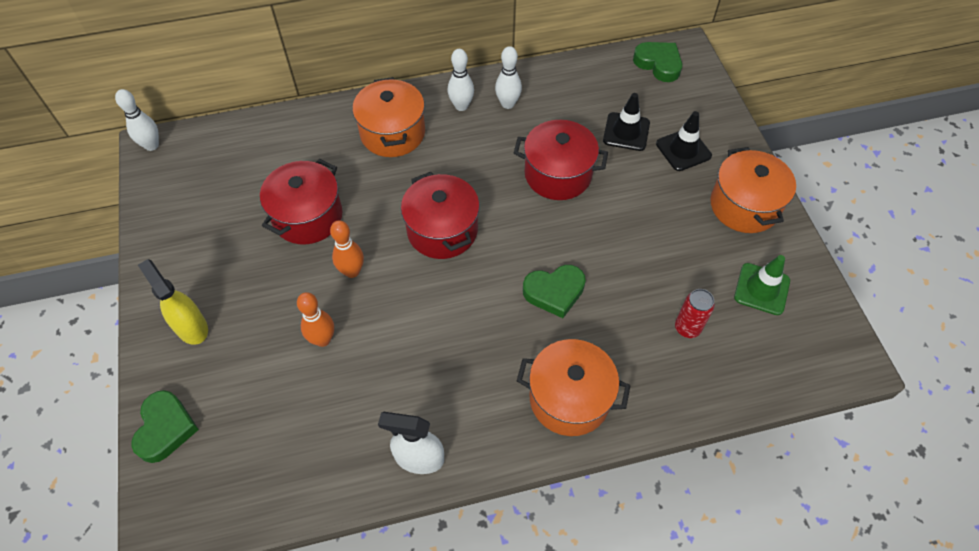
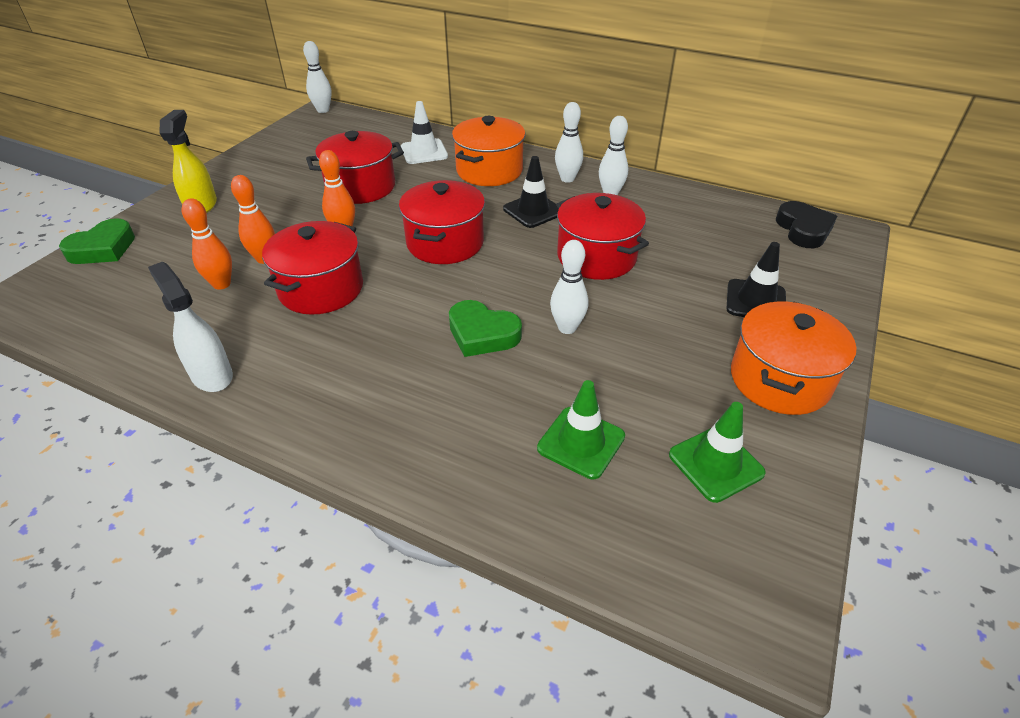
camera: 40 degrees right, 15 degrees down
orange pot [517,339,631,436] -> none
black traffic cone [603,93,650,151] -> black traffic cone moved to [503,156,558,228]
green heart [633,42,682,82] -> black heart [776,201,837,248]
red can [675,289,715,338] -> green traffic cone [537,380,625,479]
none -> orange bowling pin [182,198,232,290]
none -> red pot [262,221,363,315]
none -> white traffic cone [401,101,448,164]
none -> white bowling pin [550,240,588,334]

